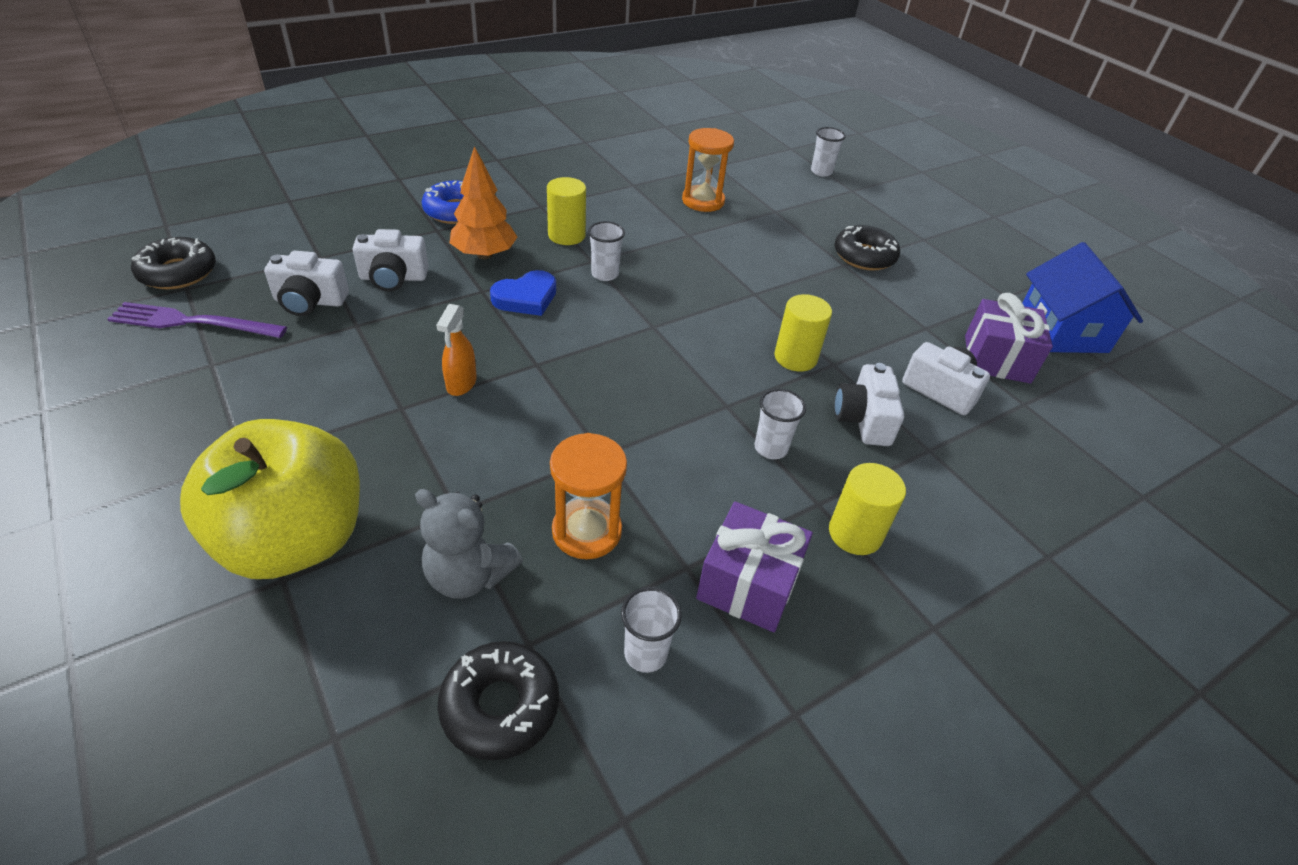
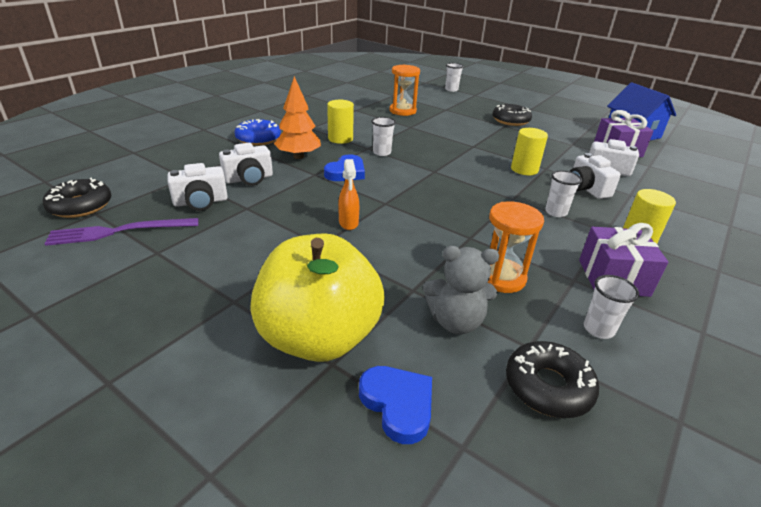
camera: 20 degrees left, 10 degrees down
none -> blue heart [359,366,432,444]

